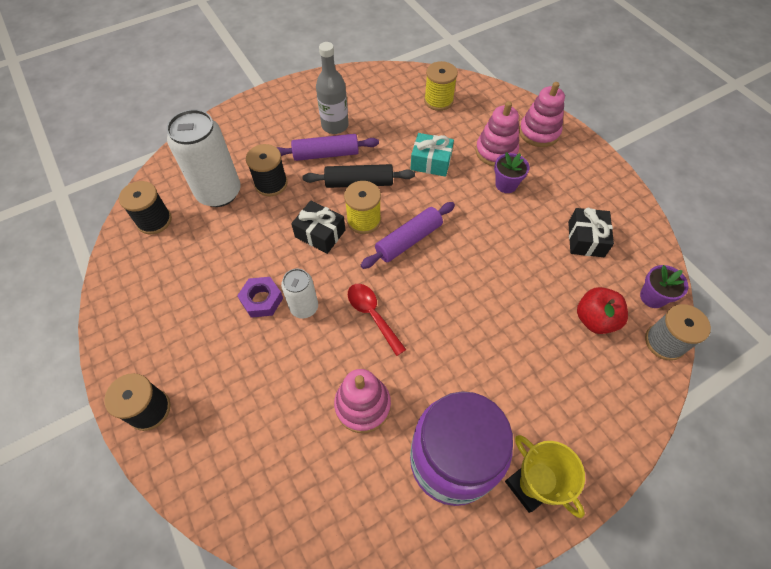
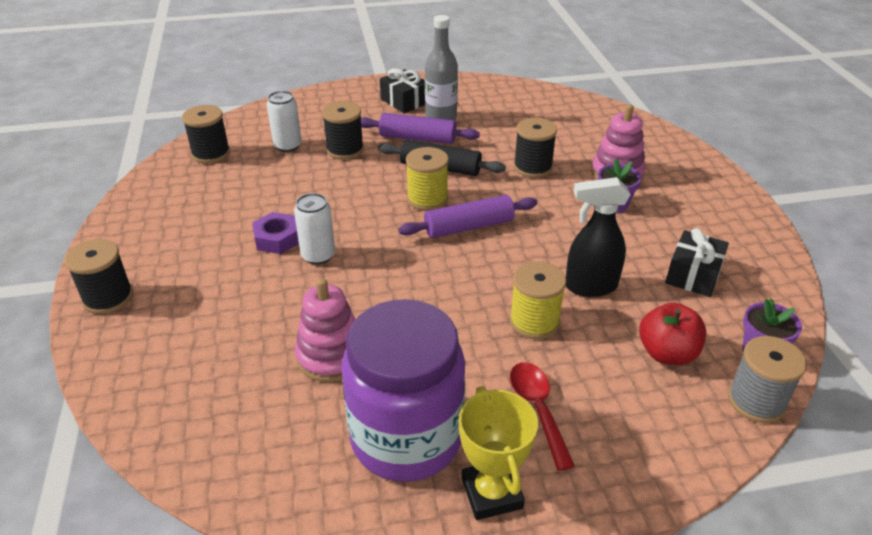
camera: 20 degrees right, 20 degrees down
white can [166,109,241,207] -> white can [267,91,302,152], size x0.55
black gift [291,200,345,254] -> black gift moved to [380,68,425,113]
red spoon [348,284,407,356] -> red spoon moved to [510,362,575,471]
turquoise gift [410,133,454,177] -> black spool [514,118,557,178]
yellow spool [424,61,458,111] -> yellow spool moved to [509,261,566,339]
pink stacking toy [519,82,565,147] -> none
none -> black spray bottle [566,177,631,297]

